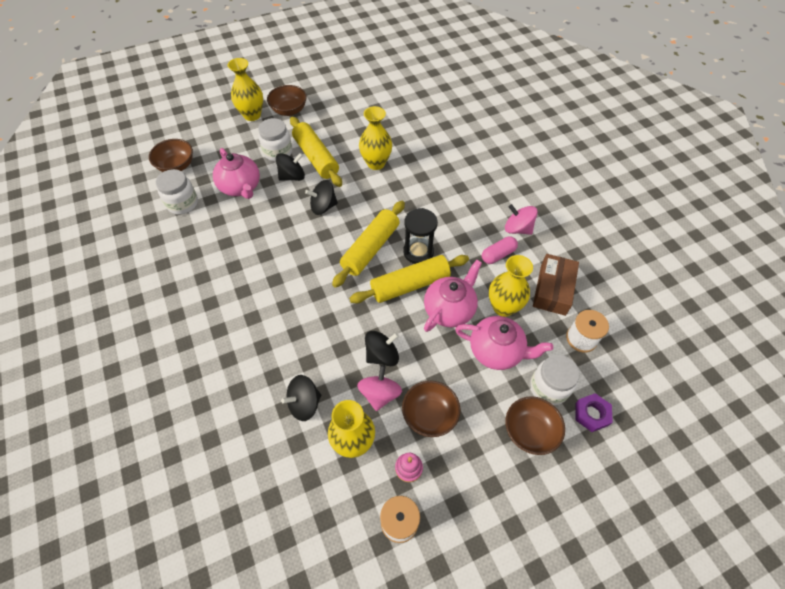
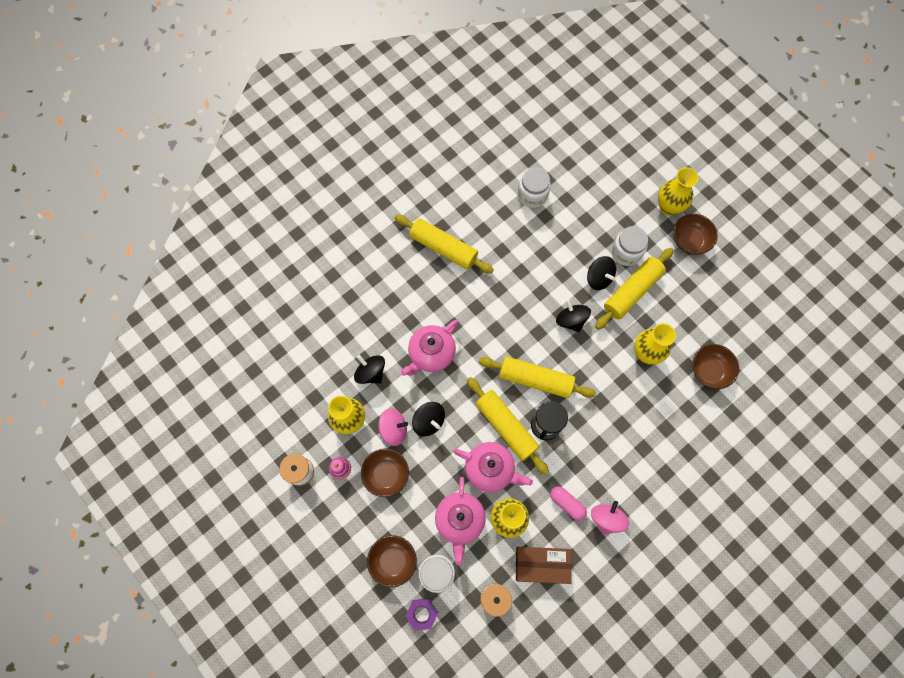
camera: 75 degrees right, 15 degrees up
brown bowl [149,139,193,172] -> brown bowl moved to [693,344,739,389]
pink teapot [213,148,260,199] -> pink teapot moved to [401,320,458,376]
none -> yellow rolling pin [394,215,494,274]

